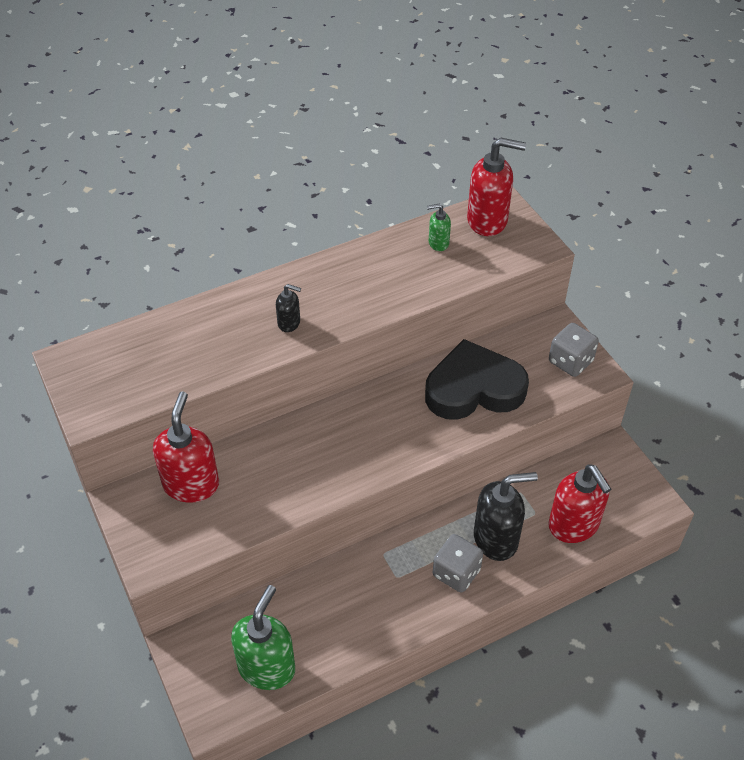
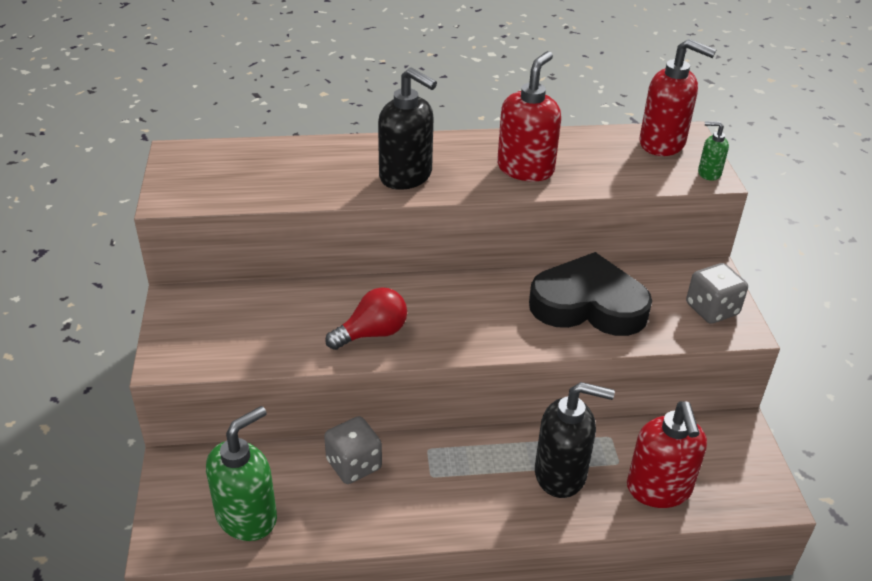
camera: 20 degrees right, 10 degrees down
red soap dispenser [153,391,219,503] -> red soap dispenser moved to [497,51,561,182]
black soap dispenser [276,284,301,332] -> black soap dispenser [378,67,437,190], size x2.01
green soap dispenser [427,203,451,251] -> green soap dispenser moved to [698,121,729,181]
grey dice [433,534,483,593] -> grey dice moved to [324,416,382,484]
none -> red light bulb [325,287,407,350]

